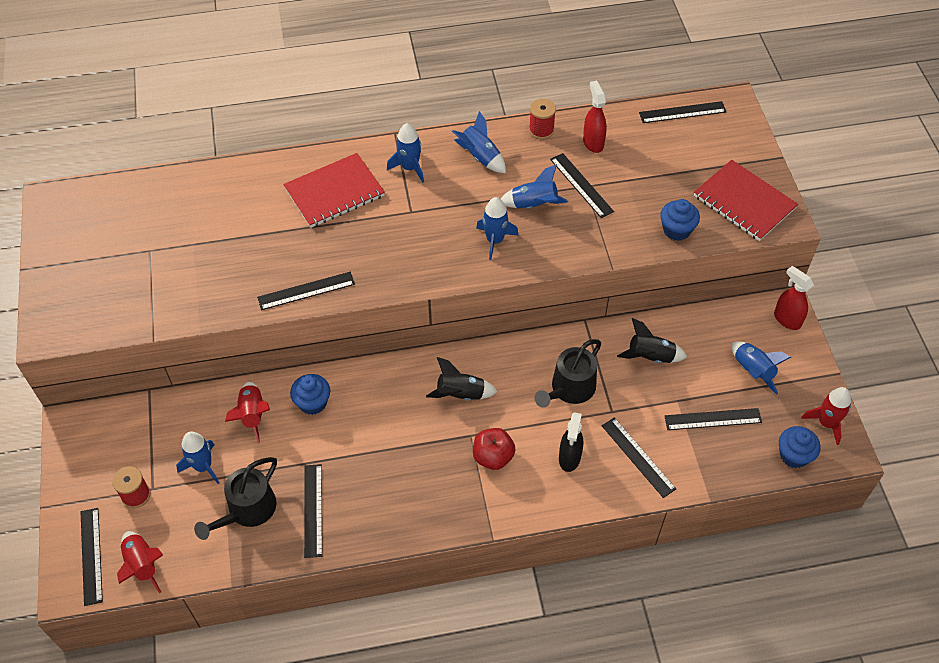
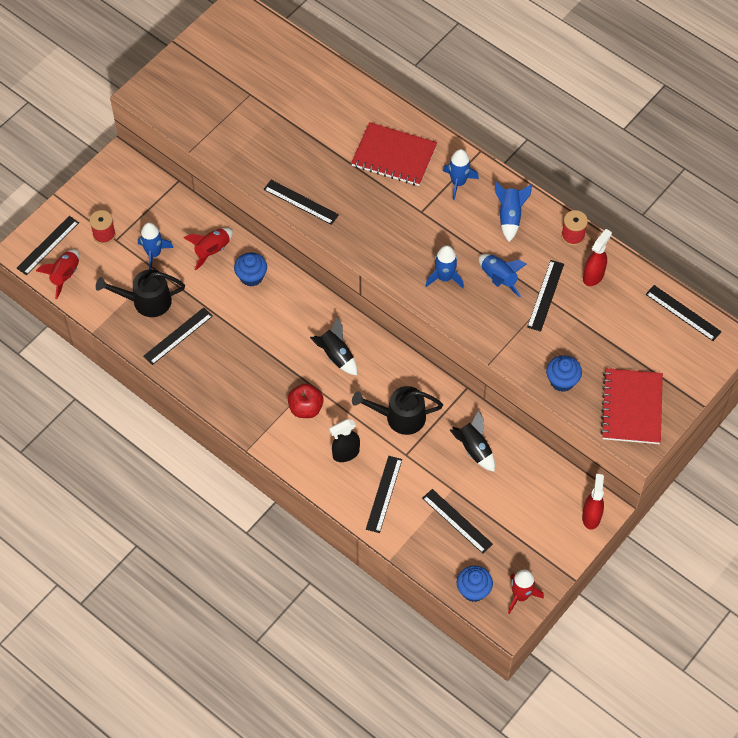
camera: 50 degrees right, 5 degrees up
blue rocket [732,341,791,394] -> none

